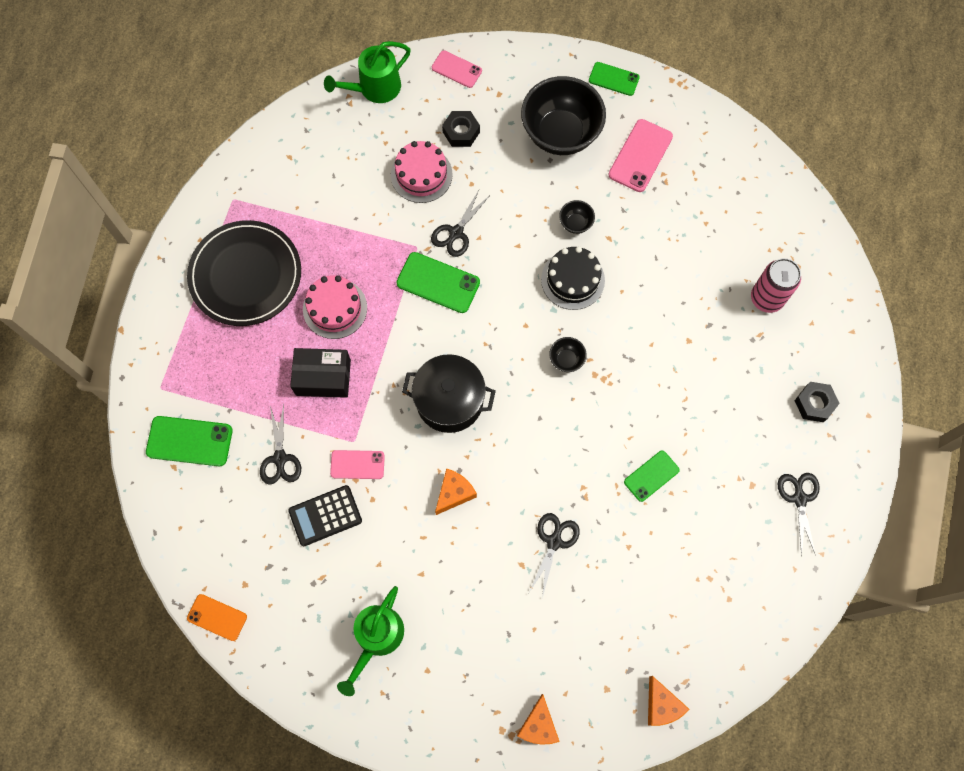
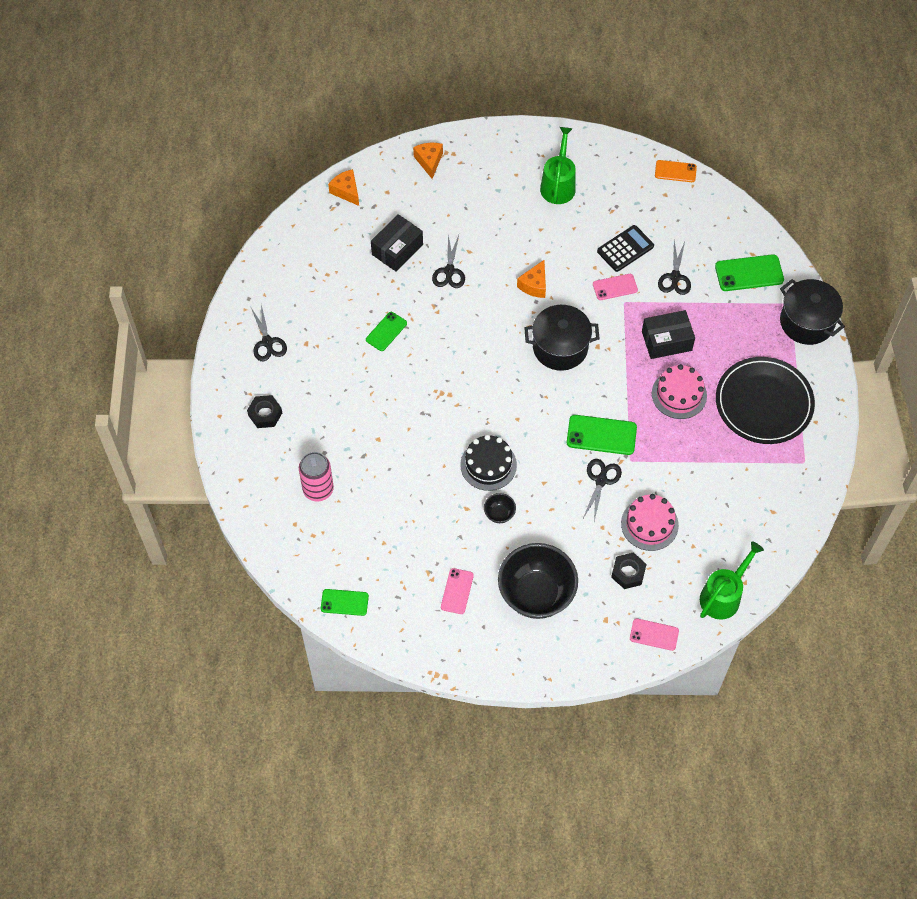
camera: 165 degrees right, 10 degrees down
black scissors [260,404,301,484] -> black scissors turned 150 degrees counterclockwise [658,241,691,295]
black bowl [549,337,587,372] -> none
green phone [589,62,640,96] -> green phone moved to [321,589,369,616]
pink phone [608,119,673,192] -> pink phone [441,568,474,614], size x0.65
none -> black box [371,214,423,272]
none -> black pot [780,279,845,345]

